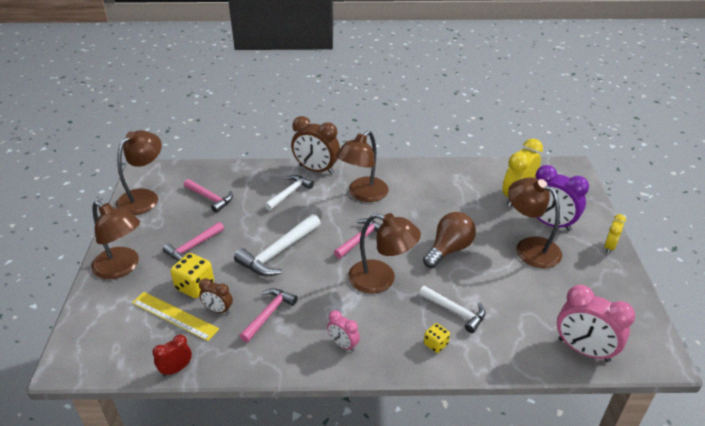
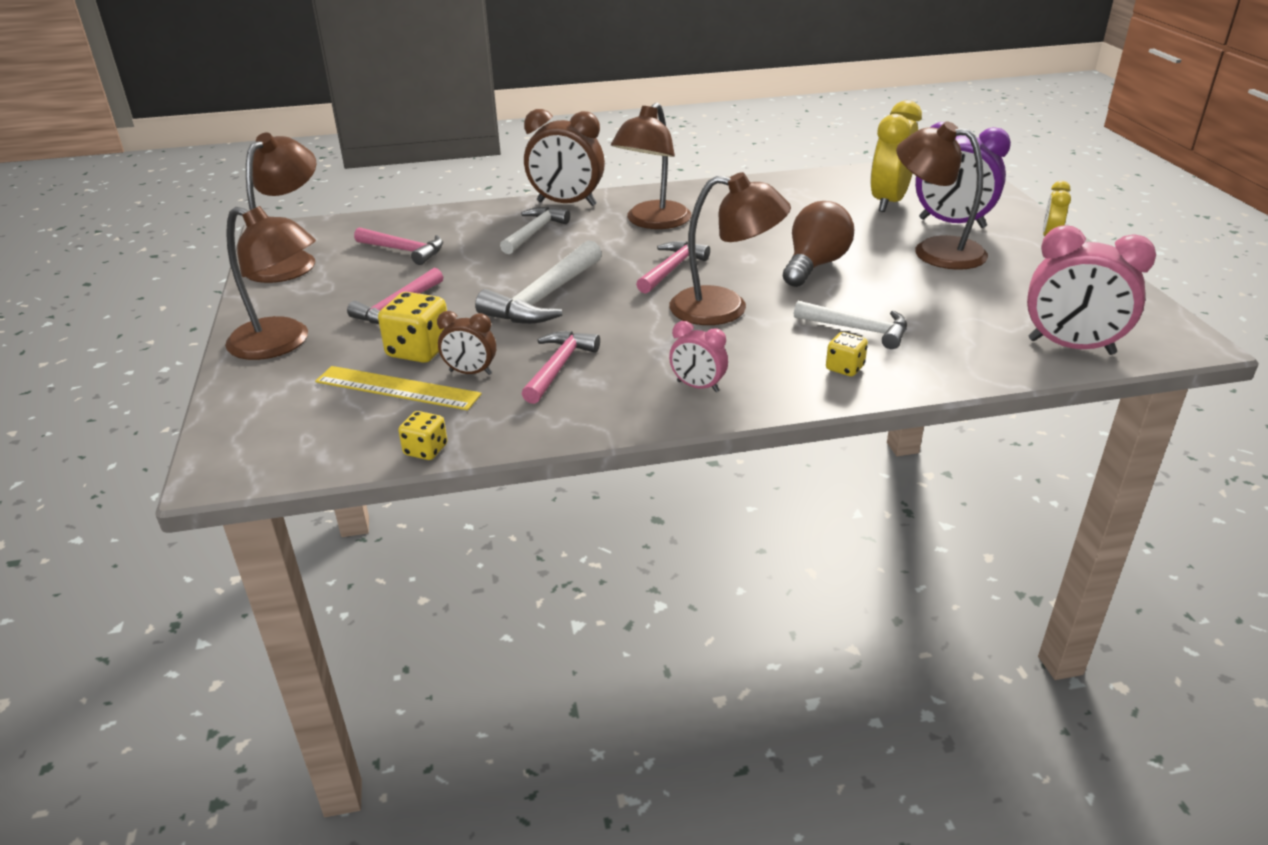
camera: 10 degrees left, 5 degrees down
red clock [152,334,192,377] -> yellow dice [398,411,447,460]

